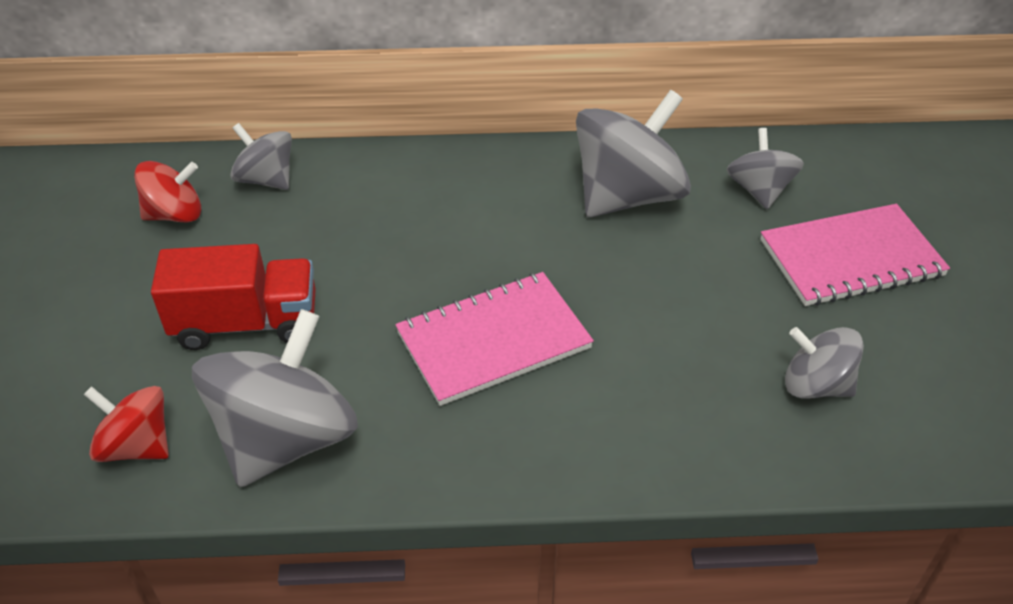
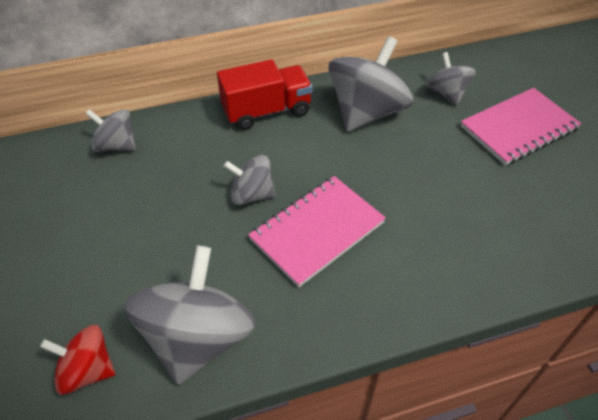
camera: 15 degrees left, 5 degrees up
red spinning top [134,161,201,223] -> none
red truck [151,244,316,350] -> red truck moved to [217,59,313,130]
grey spinning top [785,327,864,399] -> grey spinning top moved to [224,155,276,205]

